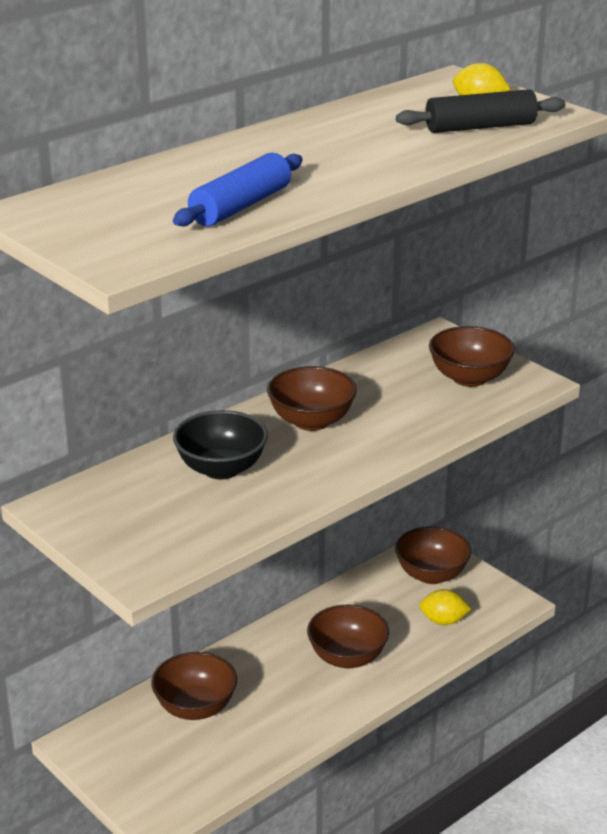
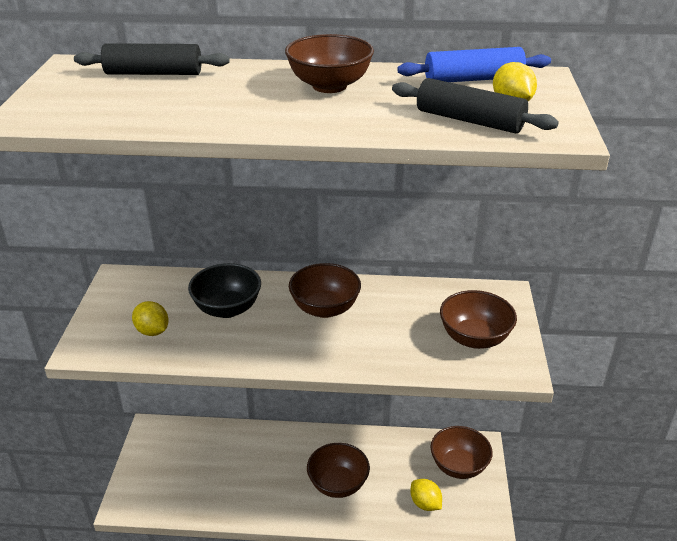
camera: 45 degrees right, 5 degrees up
brown bowl [151,652,237,720] -> brown bowl moved to [285,34,374,93]
blue rolling pin [173,153,302,226] -> blue rolling pin moved to [397,47,551,82]
none -> black rolling pin [74,43,230,75]
none -> yellow lemon [132,301,169,336]

